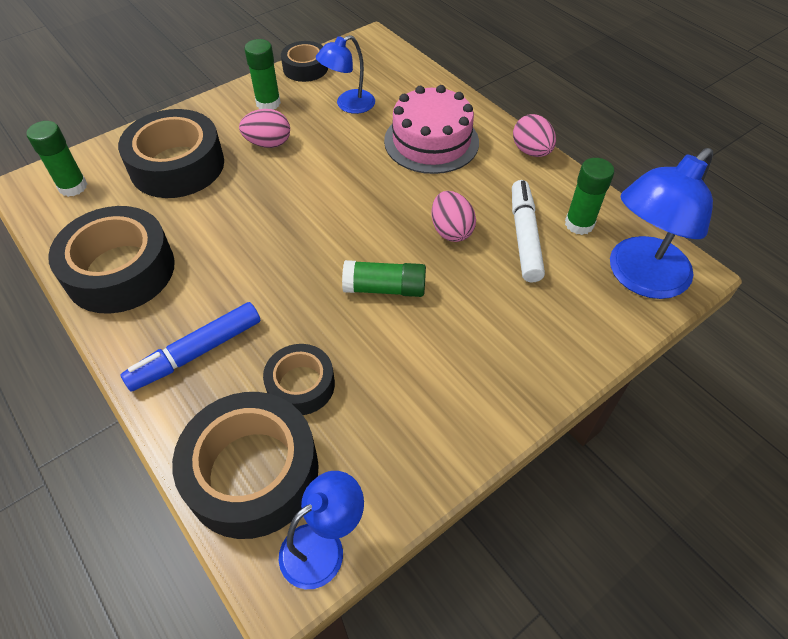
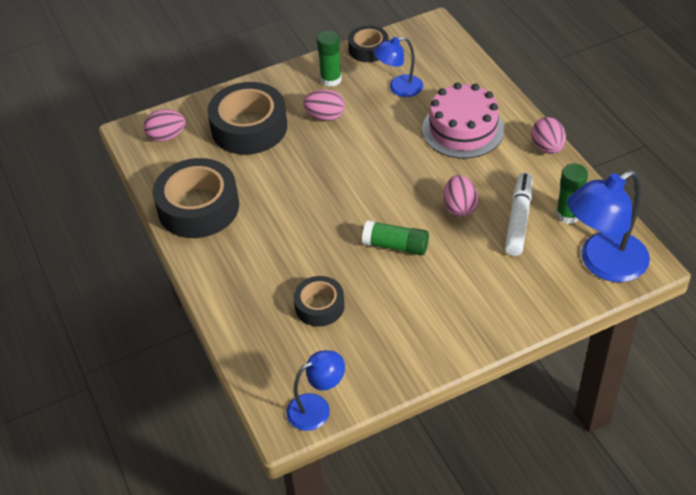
camera: 15 degrees right, 5 degrees down
green glue stick [27,121,87,197] -> pink egg [143,109,186,142]
blue marker [121,302,261,392] -> none
black tape [172,392,319,539] -> none

